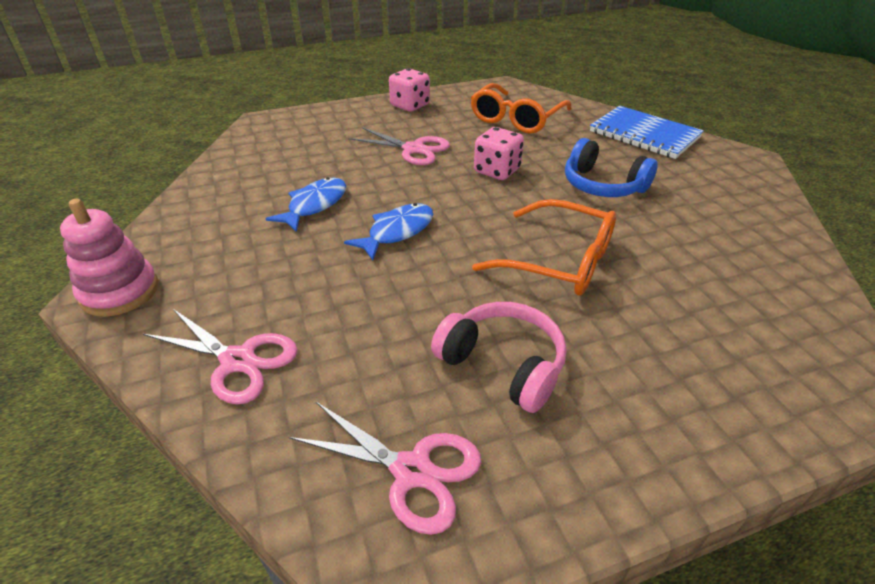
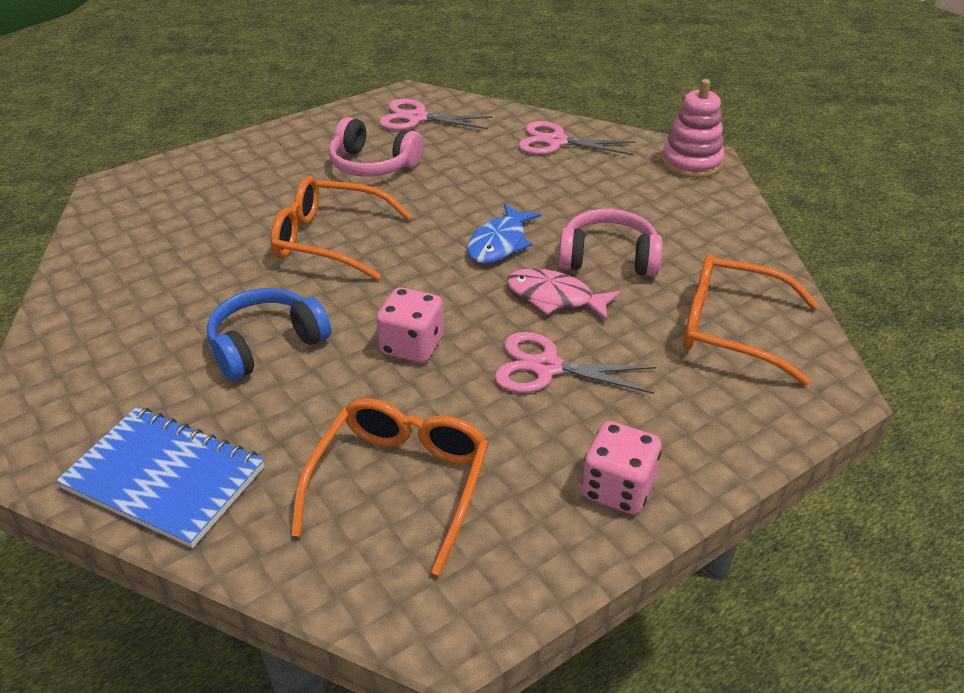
camera: 165 degrees right, 0 degrees up
blue fish [265,177,346,232] -> pink headphones [558,209,663,277]
blue headphones [565,138,658,197] -> blue headphones turned 60 degrees counterclockwise [207,288,331,380]
none -> pink fish [507,268,621,321]
none -> orange glasses [683,254,819,386]

